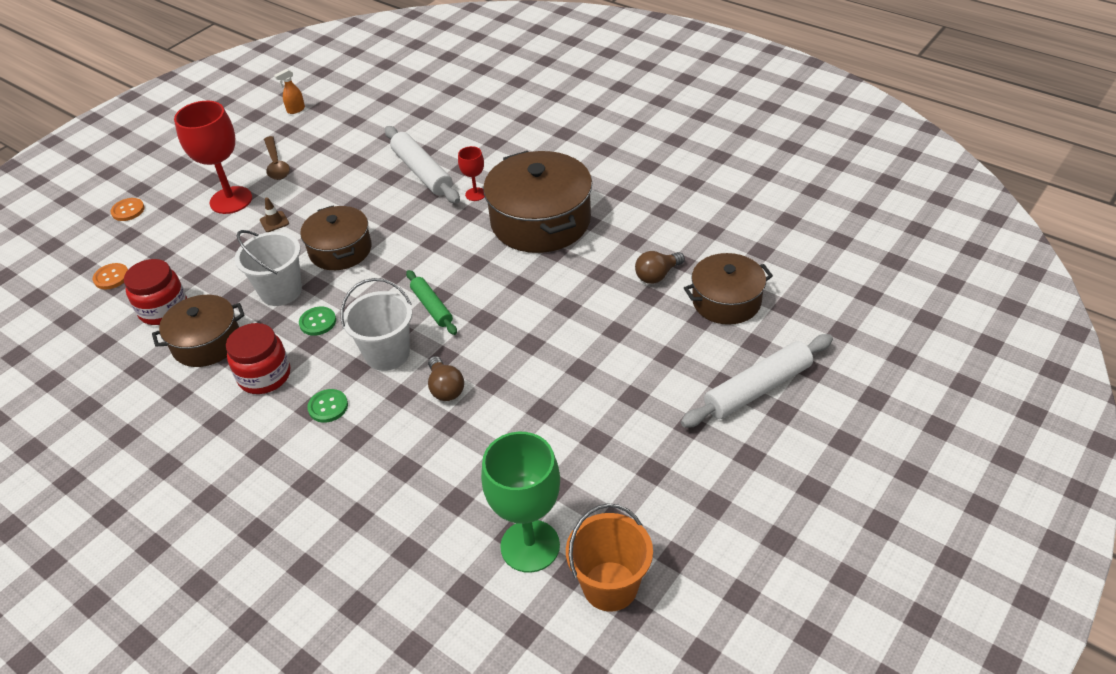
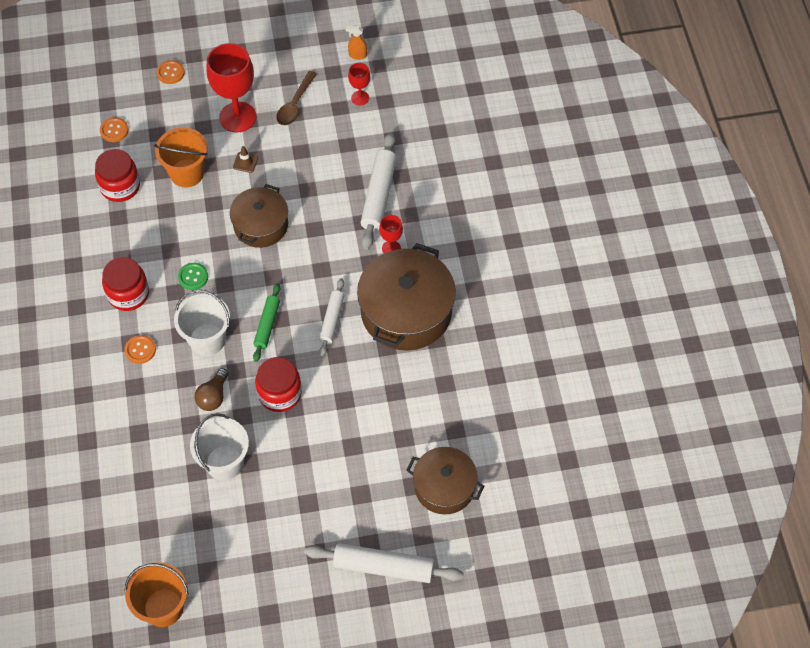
camera: 40 degrees right, 15 degrees up
brown pot [152,295,245,367] -> none
white bucket [235,230,302,306] -> white bucket moved to [190,413,249,480]
green button [307,389,348,423] -> orange button [125,335,156,364]
green goblet [481,432,560,573] -> none
brown light bulb [635,251,685,284] -> none
none -> orange bucket [154,127,208,188]
none -> red jar [255,357,302,412]
none -> white rolling pin [319,278,344,357]
none -> red goblet [348,63,370,105]

